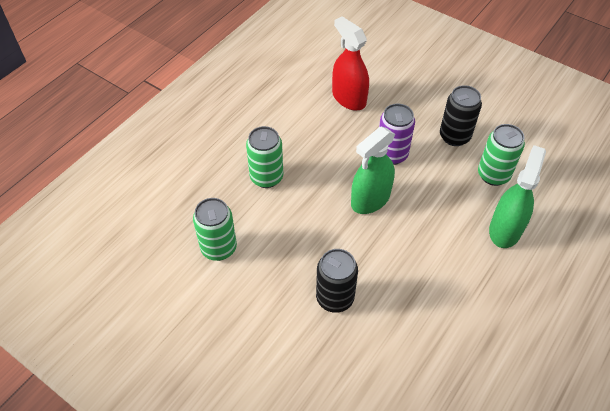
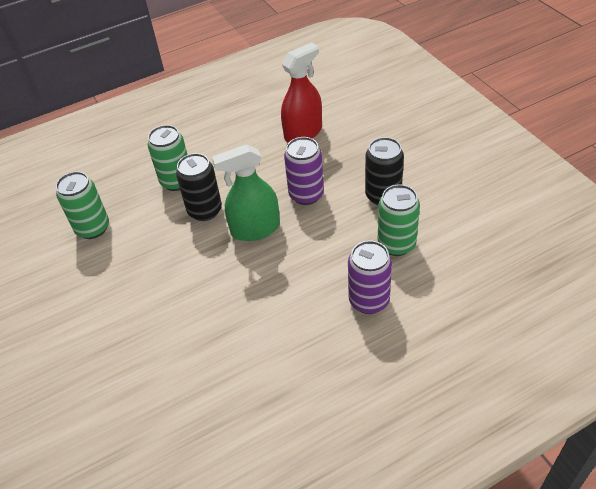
camera: 30 degrees right, 5 degrees down
black can [316,249,358,313] -> black can moved to [176,153,222,221]
red spray bottle [332,16,369,111] -> red spray bottle turned 60 degrees clockwise [281,42,322,143]
green spray bottle [489,145,546,248] -> purple can [348,240,392,314]

